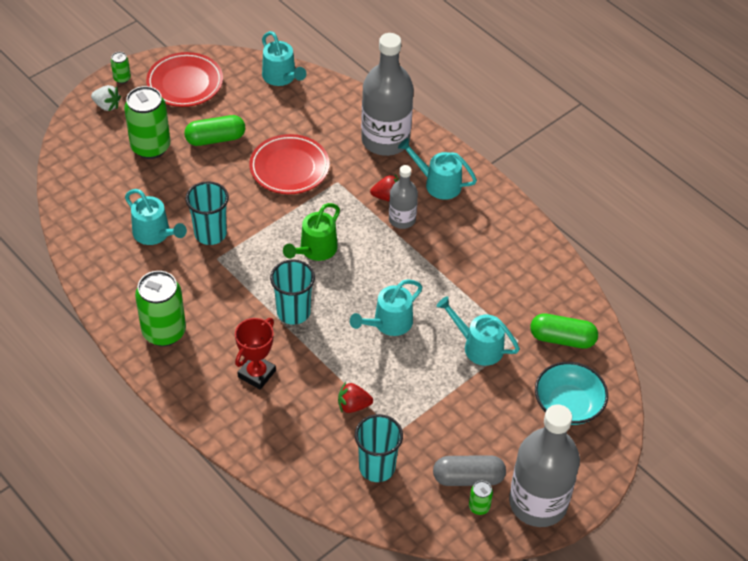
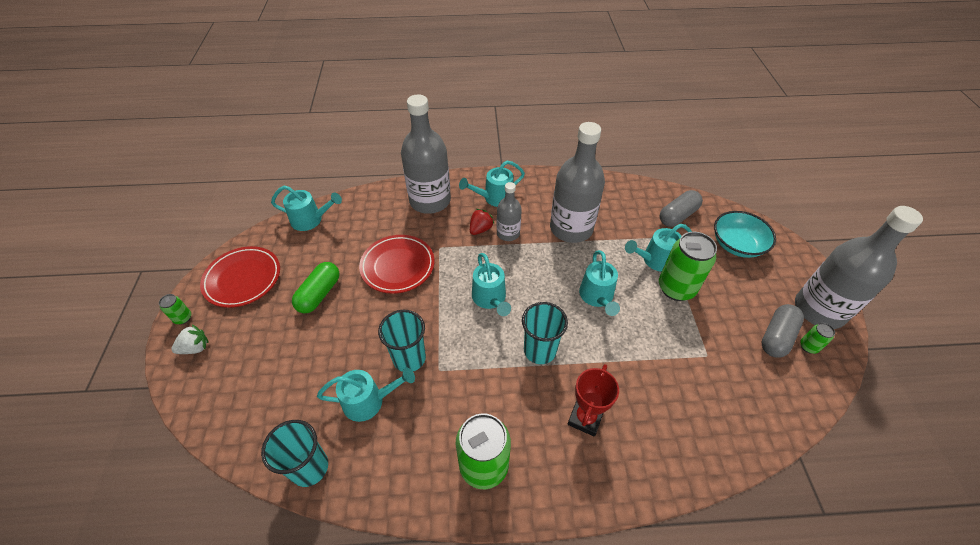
camera: 50 degrees left, 0 degrees up
green can [124,86,170,159] -> green can moved to [659,232,717,301]
red trophy [235,318,276,390] -> red trophy turned 45 degrees clockwise [568,364,619,437]
green watering can [283,203,340,261] -> turquoise watering can [472,253,511,316]
red strawberry [338,382,373,413] -> none
turquoise cup [355,414,403,482] -> turquoise cup moved to [261,420,328,487]
green capsule [530,314,598,349] -> grey capsule [660,190,703,227]
none -> grey bottle [550,122,605,243]

